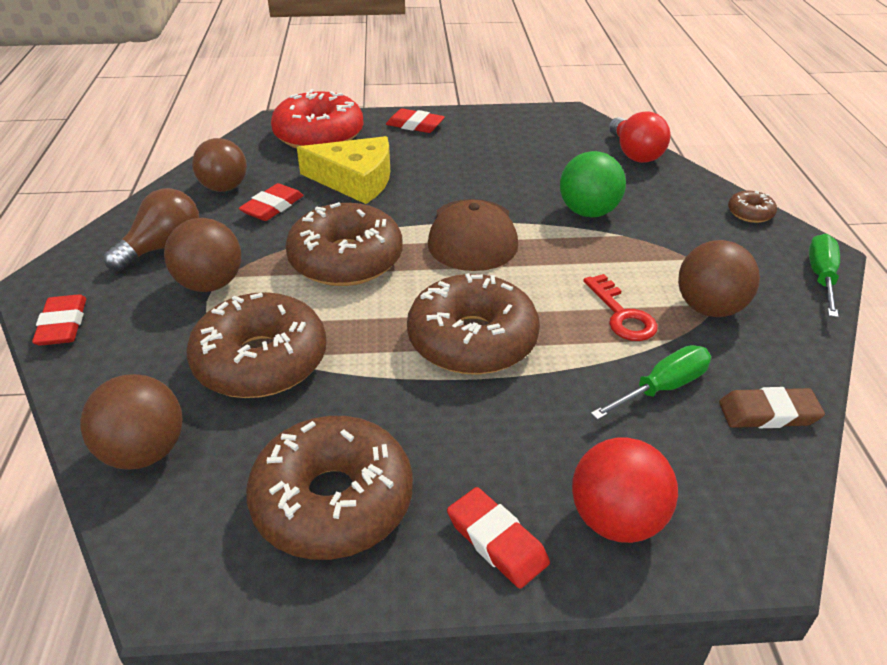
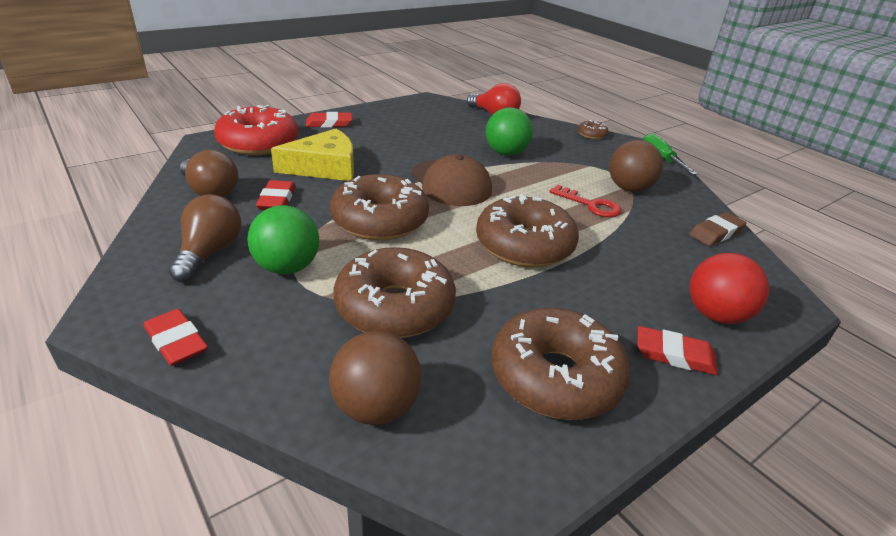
camera: 35 degrees left, 5 degrees down
brown ball [164,218,241,292] -> green ball [247,205,319,274]
green screwdriver [591,345,711,420] -> none

